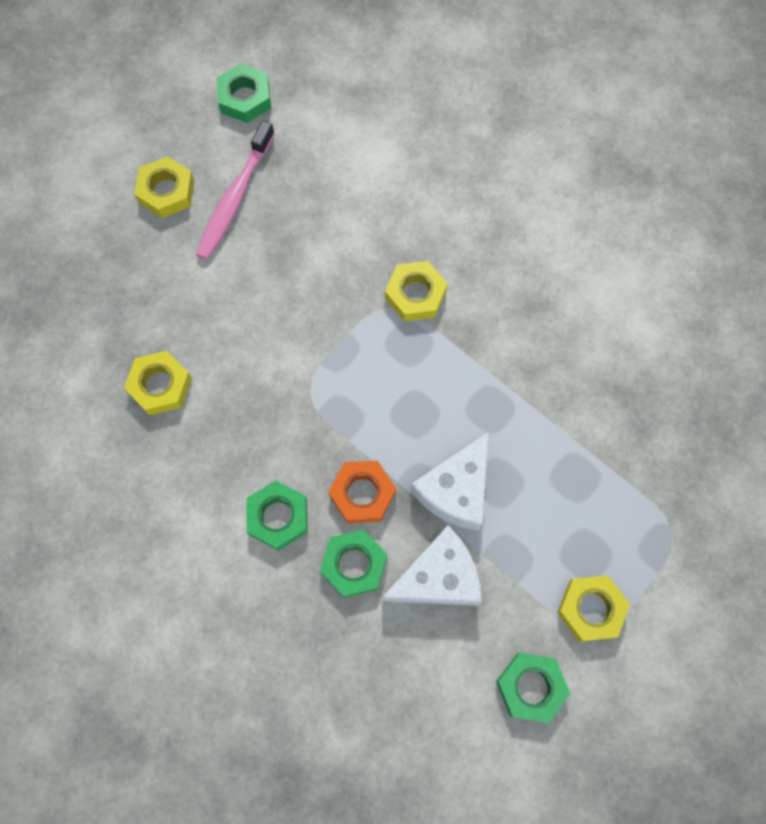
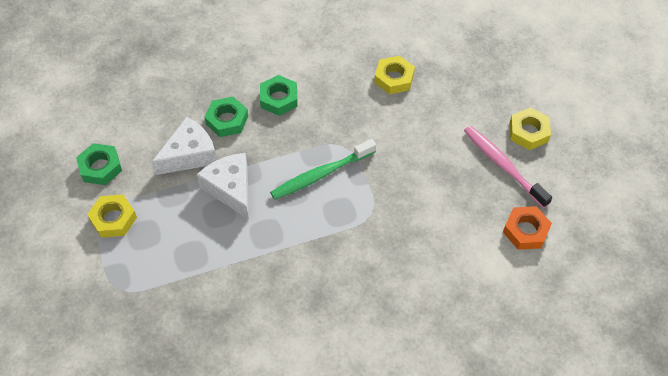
camera: 120 degrees right, 15 degrees down
green nut [216,63,271,123] -> none
orange nut [328,461,396,523] -> orange nut moved to [503,206,552,249]
white cheese [382,526,482,606] -> white cheese turned 135 degrees counterclockwise [152,117,217,175]
yellow nut [385,261,448,321] -> none
none -> green toothbrush [270,139,376,200]

